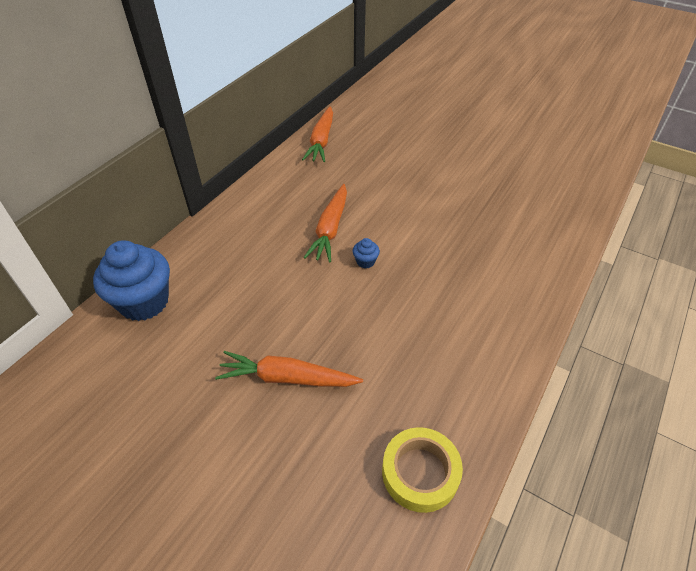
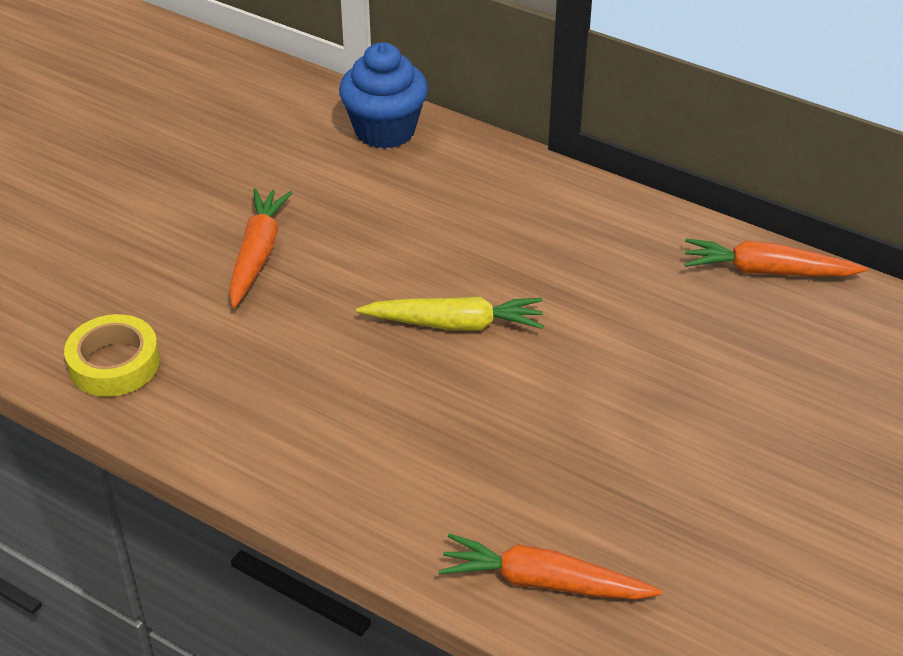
camera: 90 degrees right, 5 degrees down
orange carrot [304,184,347,263] -> orange carrot moved to [438,533,663,600]
blue cupcake [353,238,380,268] -> yellow carrot [356,296,544,331]

